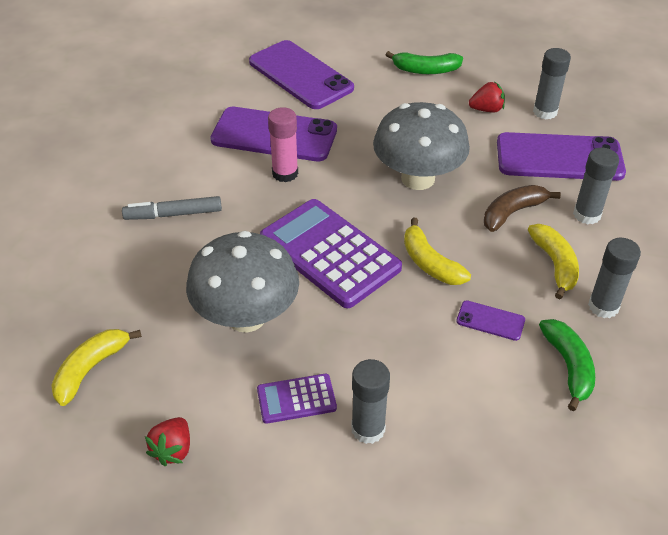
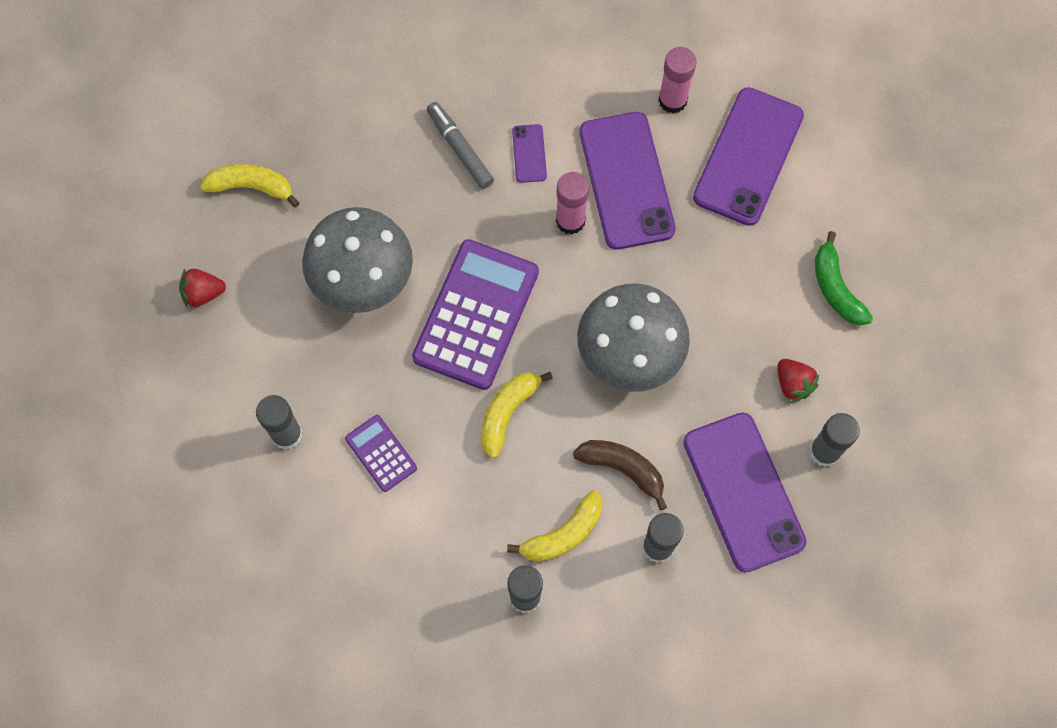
camera: 65 degrees right, 25 degrees up
purple calculator [257,374,337,424] -> purple calculator moved to [345,415,417,492]
purple phone [456,300,525,341] -> purple phone moved to [512,124,547,183]
green banana [539,319,595,411] -> none
none -> pink glue stick [658,47,696,114]

